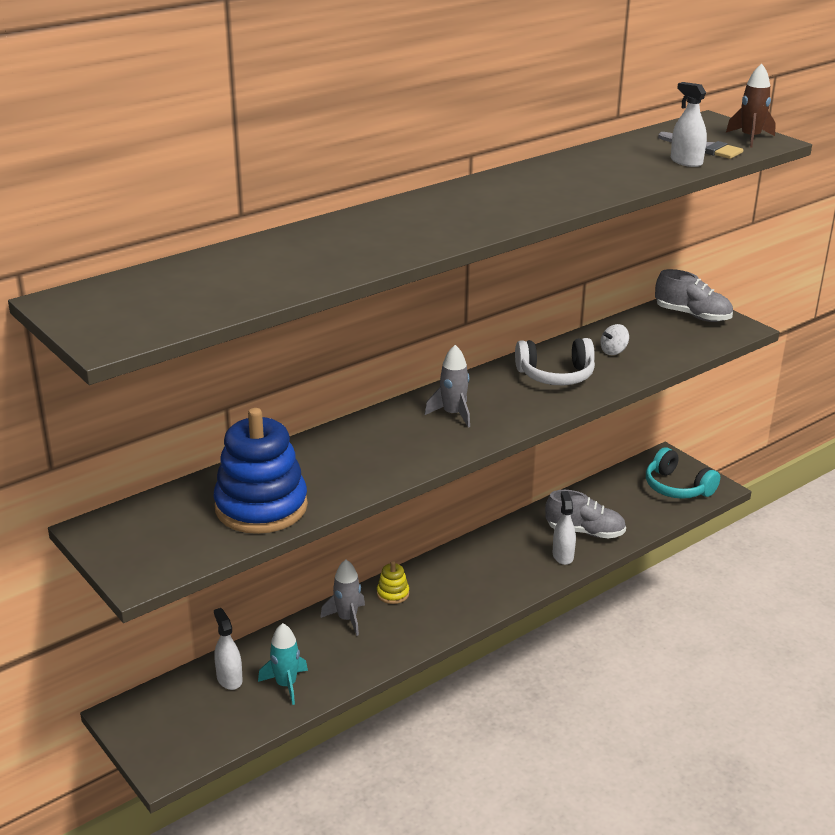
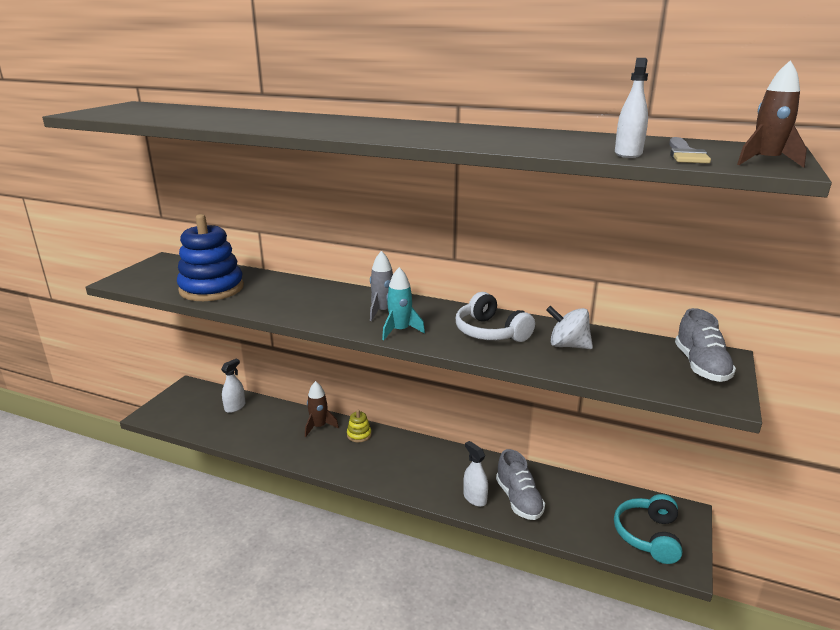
camera: 60 degrees right, 5 degrees down
turquoise rocket [258,623,308,705] -> turquoise rocket moved to [382,267,425,340]
grey rocket [320,560,365,636] -> brown rocket [305,381,339,437]
white spray bottle [553,491,576,565] -> white spray bottle turned 90 degrees counterclockwise [463,441,488,507]
white spinning top [600,324,629,355] -> white spinning top [546,306,593,349], size x1.51

